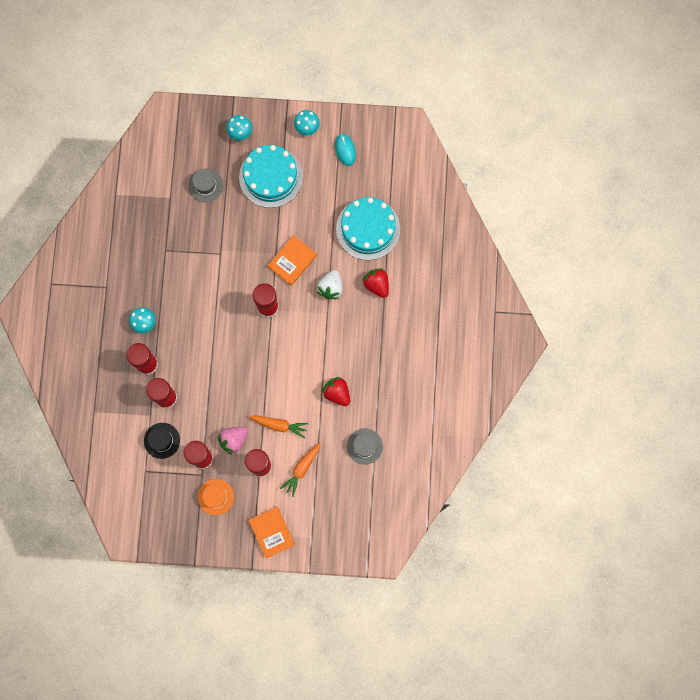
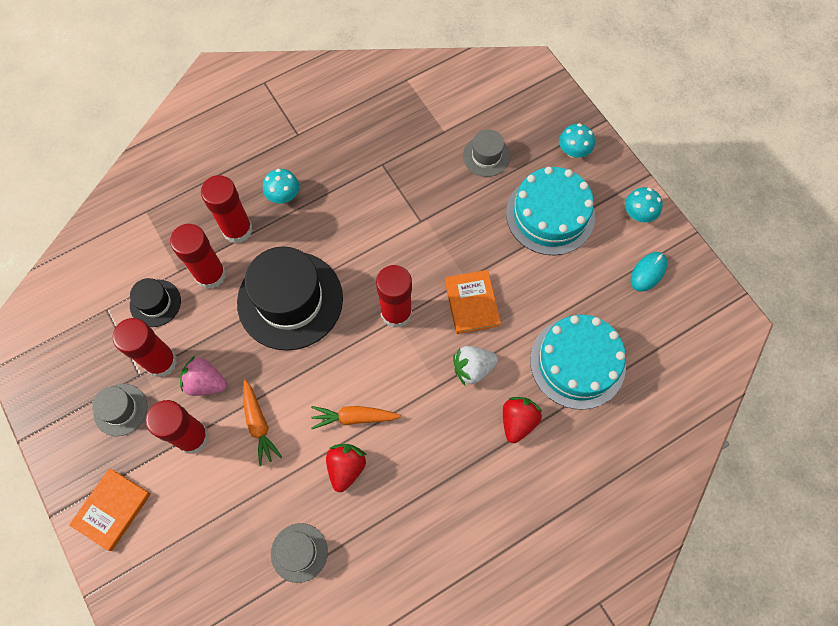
camera: 55 degrees right, 10 degrees down
orange hat [198,479,234,515] -> grey hat [92,384,147,436]
orange book [268,235,317,286] -> orange book turned 75 degrees clockwise [445,270,501,334]
orange carrot [280,443,321,497] -> orange carrot moved to [311,406,401,429]
none -> black hat [237,246,343,351]

